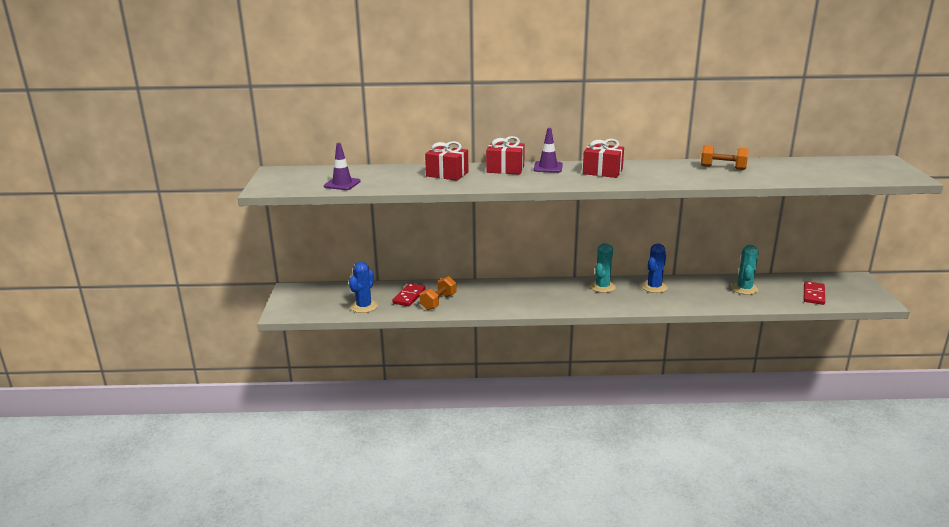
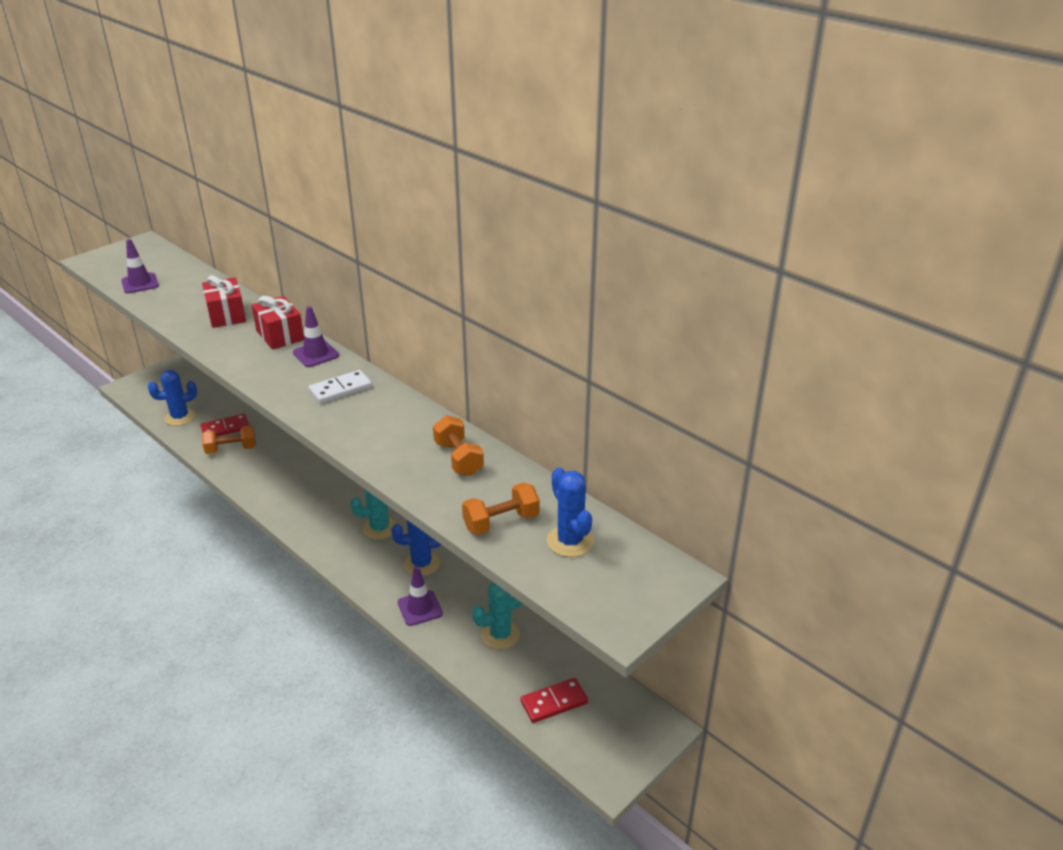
camera: 45 degrees right, 10 degrees up
red gift [583,139,624,178] -> white domino [309,370,372,404]
none -> purple traffic cone [398,566,443,626]
none -> orange dumbbell [462,483,540,535]
none -> blue cactus [547,467,594,557]

